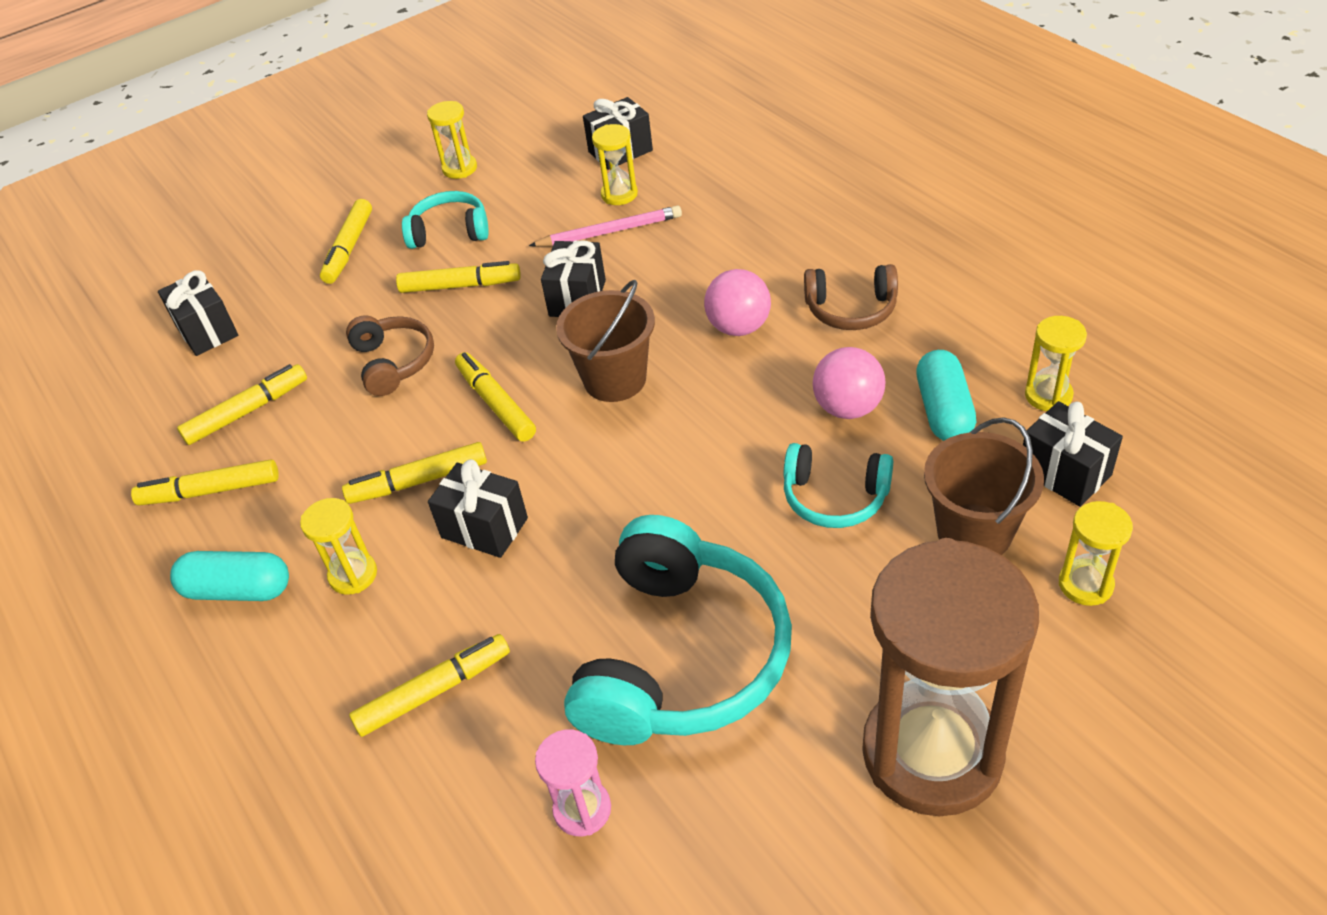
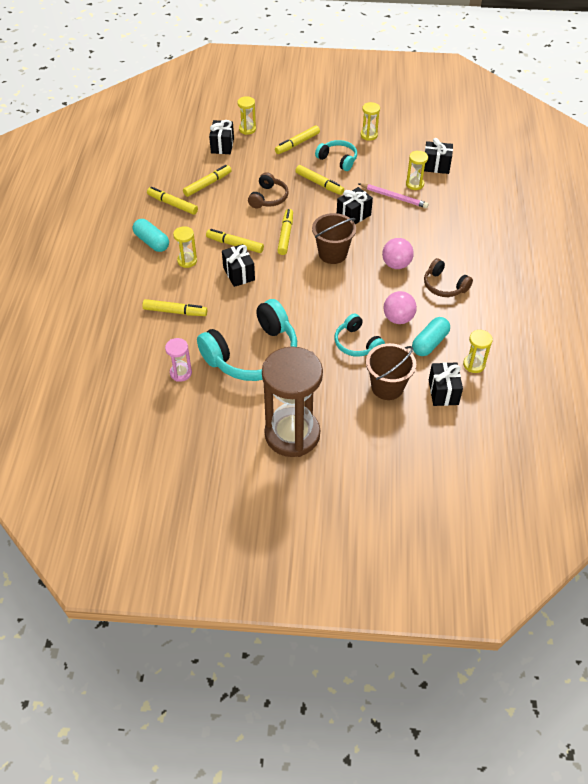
camera: 35 degrees right, 5 degrees up
yellow marker [177,364,307,445] -> yellow marker turned 45 degrees counterclockwise [183,165,232,197]
yellow hourglass [1059,501,1133,606] -> yellow hourglass moved to [237,96,256,135]

